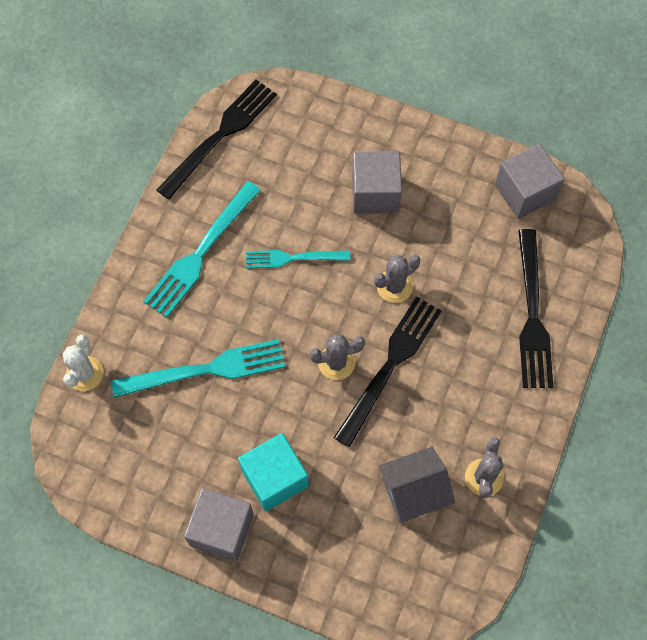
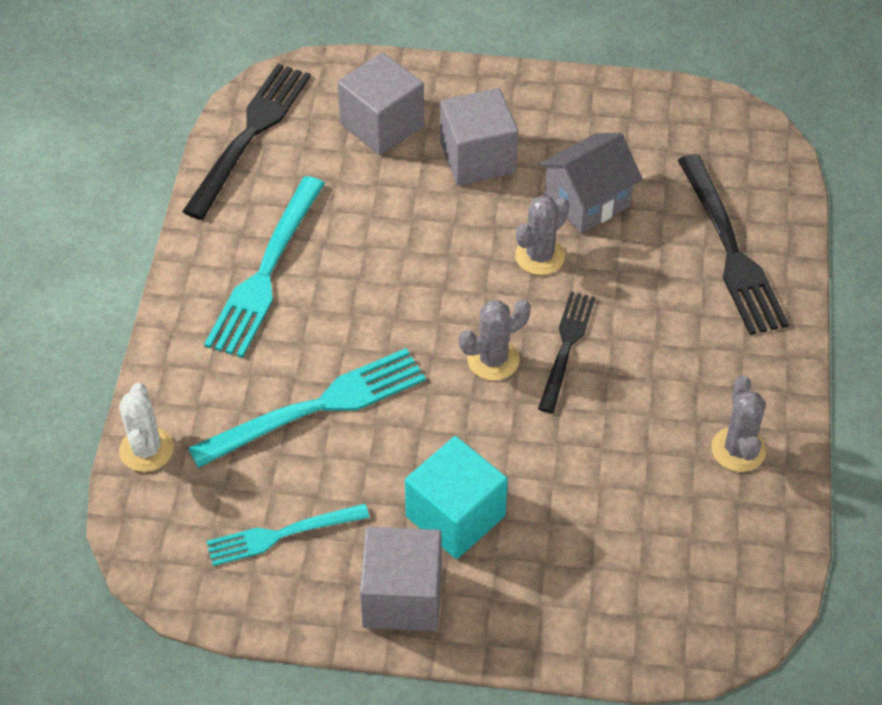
camera: 15 degrees left, 15 degrees down
turquoise fork [246,250,350,268] -> turquoise fork moved to [206,504,369,566]
black fork [334,296,442,447] -> black fork [538,292,595,413], size x0.63
grey house [379,447,455,523] -> grey house moved to [539,133,642,233]
grey cube [495,144,565,219] -> grey cube moved to [337,52,424,155]

